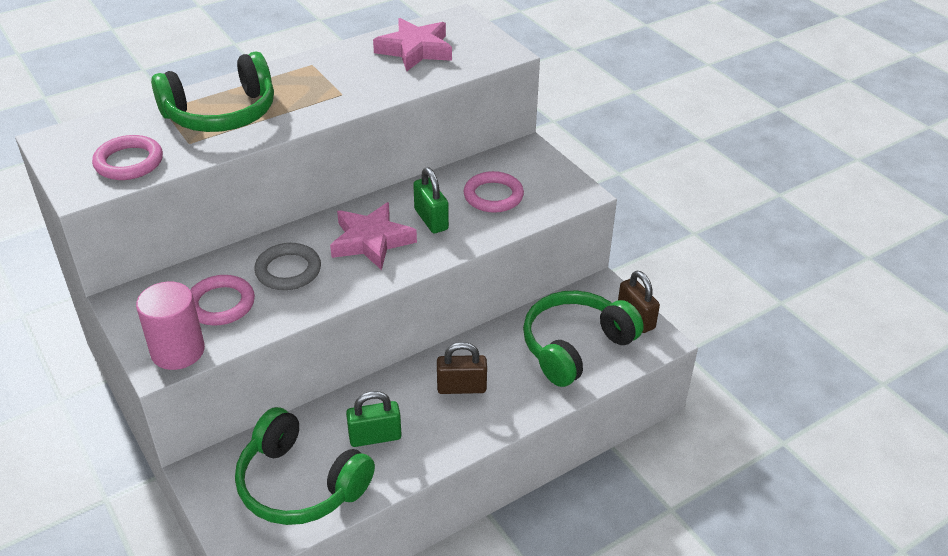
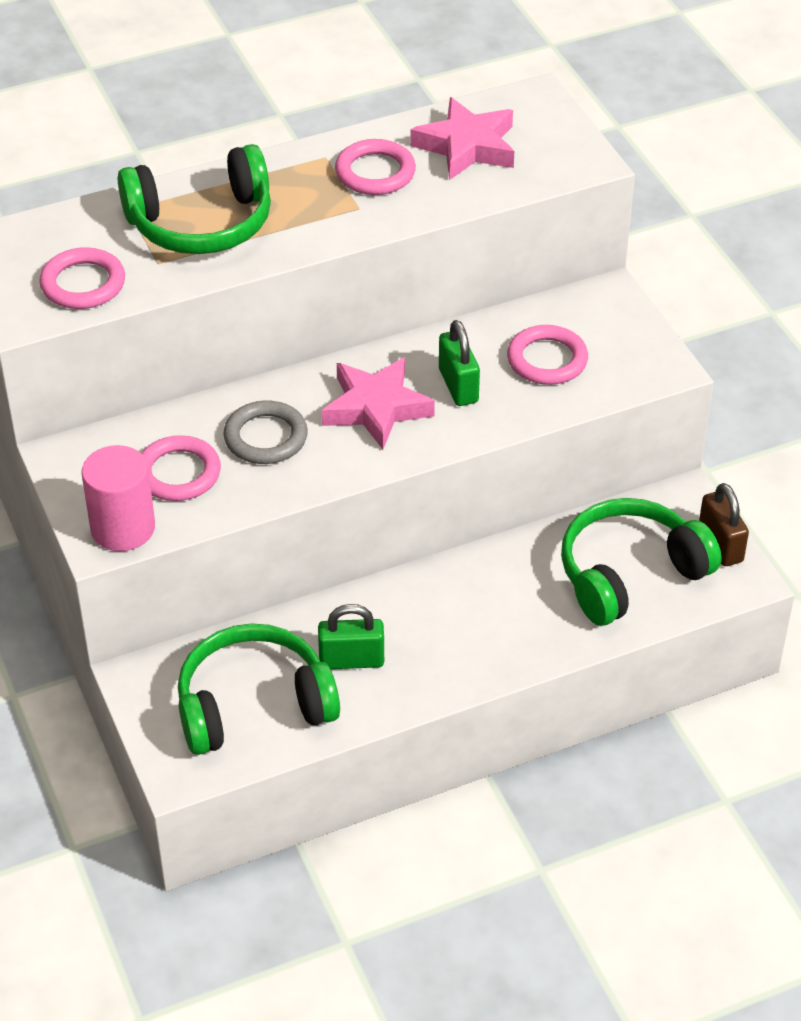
camera: 10 degrees right, 5 degrees up
green headphones [235,407,375,525] -> green headphones turned 120 degrees clockwise [178,623,340,755]
brown padlock [437,342,487,394] -> none
none -> pink ring [335,139,416,195]

